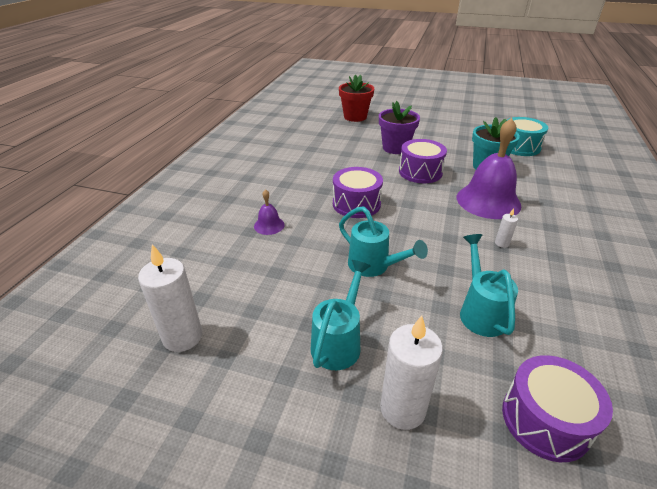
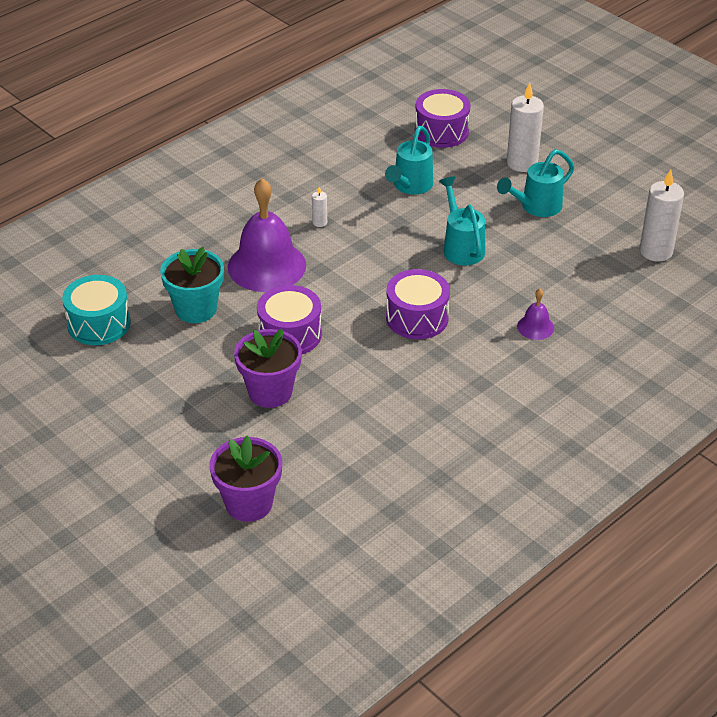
camera: 150 degrees left, 5 degrees up
red flower pot [339,74,374,122] -> purple flower pot [210,436,282,522]

